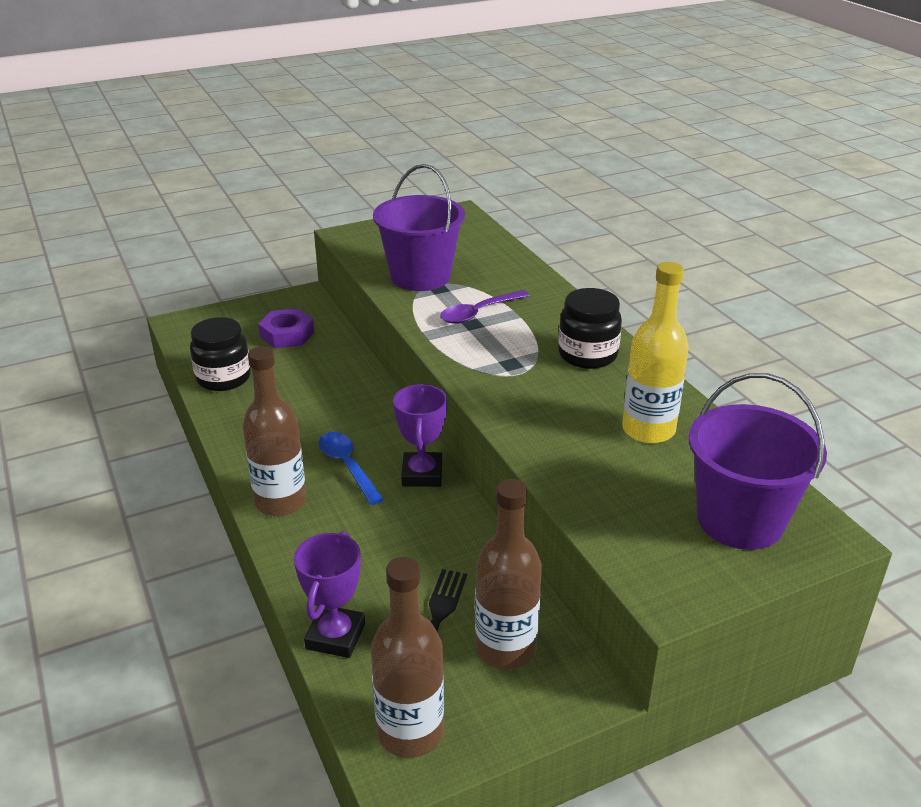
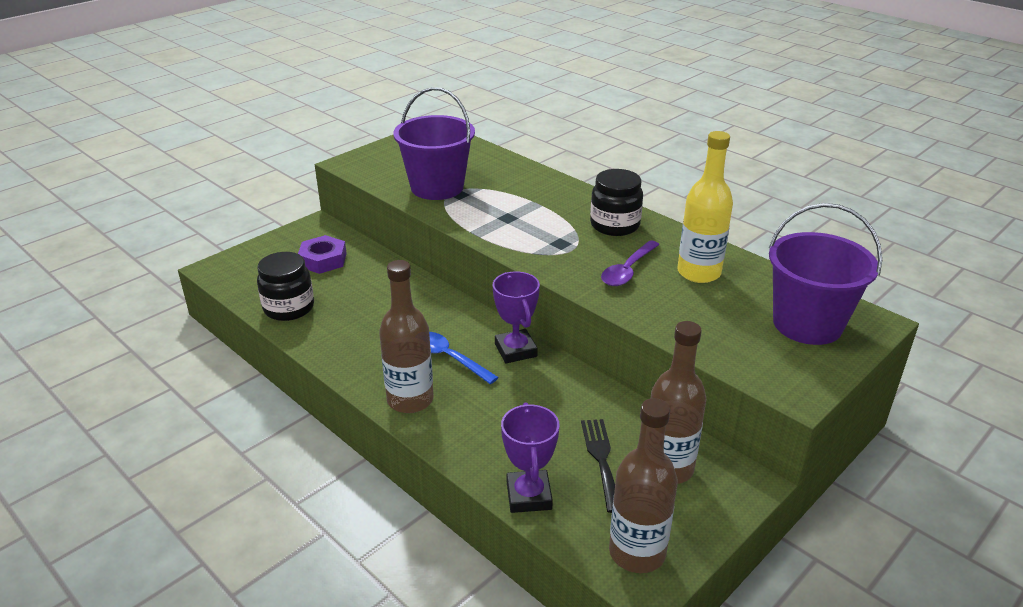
camera: 20 degrees left, 0 degrees up
purple spoon [440,290,530,324] -> purple spoon moved to [601,240,660,286]

